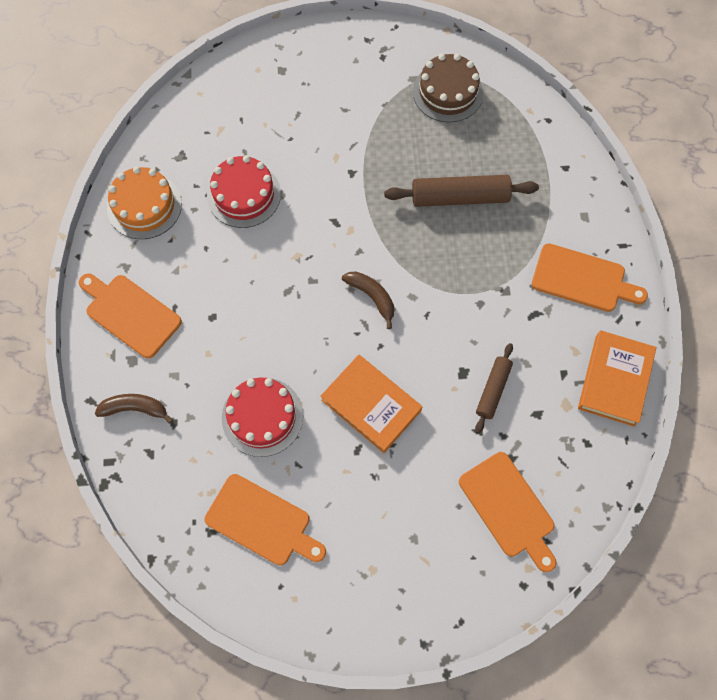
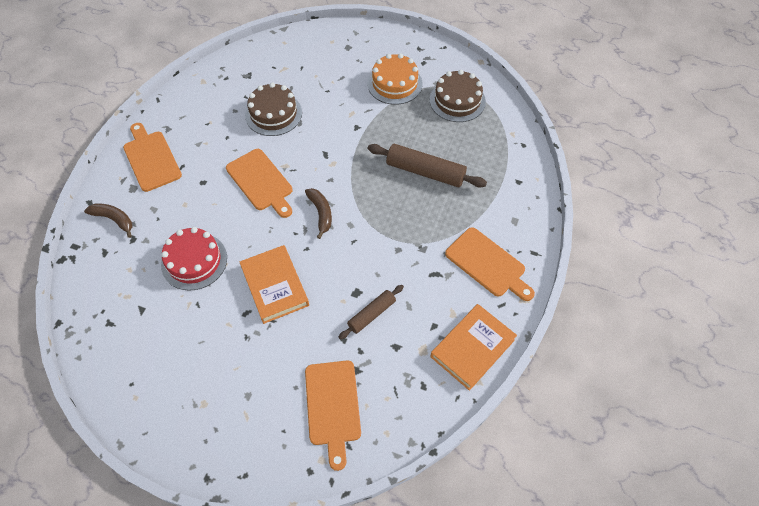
camera: 25 degrees right, 10 degrees down
orange cake [107,166,182,239] -> orange cake moved to [367,54,422,105]
orange cutting board [204,474,326,566] -> orange cutting board moved to [226,149,293,218]
red cake [207,155,281,228] -> brown cake [245,83,302,136]

